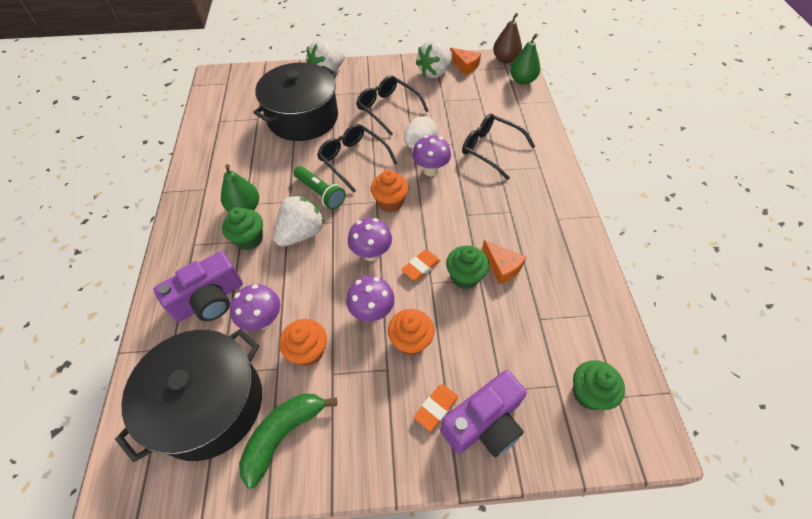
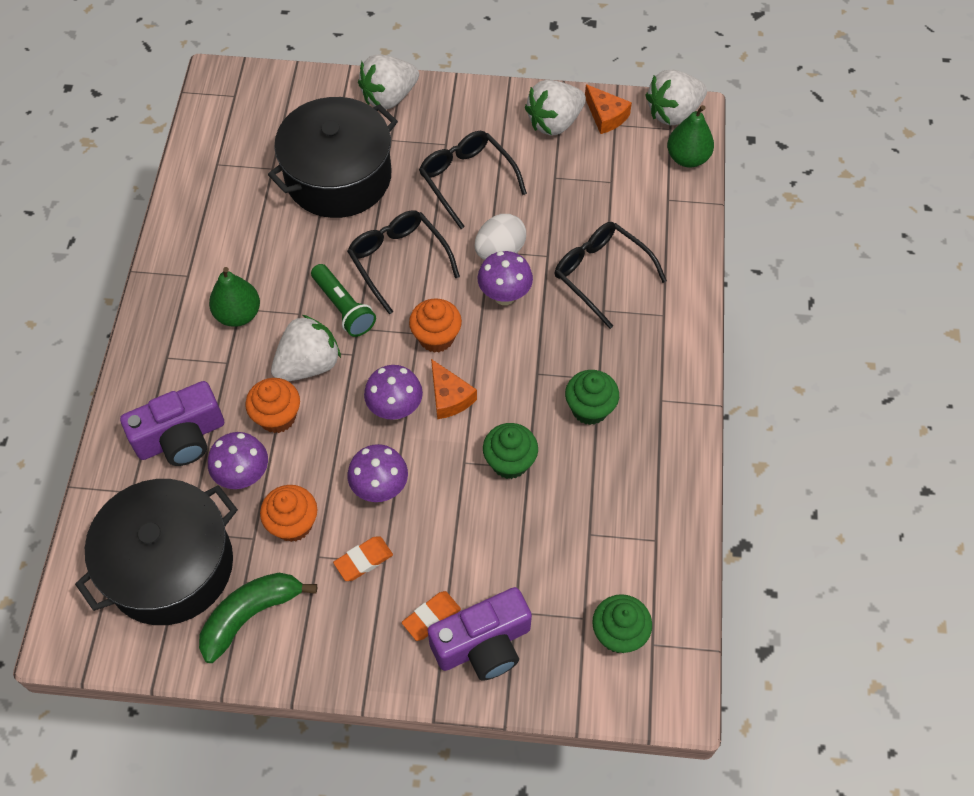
camera: 10 degrees right, 5 degrees up
green cupcake [222,207,263,250] -> green cupcake moved to [565,370,619,425]
orange cupcake [388,309,435,356] -> orange cupcake moved to [245,378,300,433]
orange eraser [401,250,440,281] -> orange eraser moved to [333,536,393,581]
orange cheese [482,240,526,284] -> orange cheese moved to [431,359,477,419]
brown pear [493,13,522,63] -> white strawberry [646,69,707,125]

